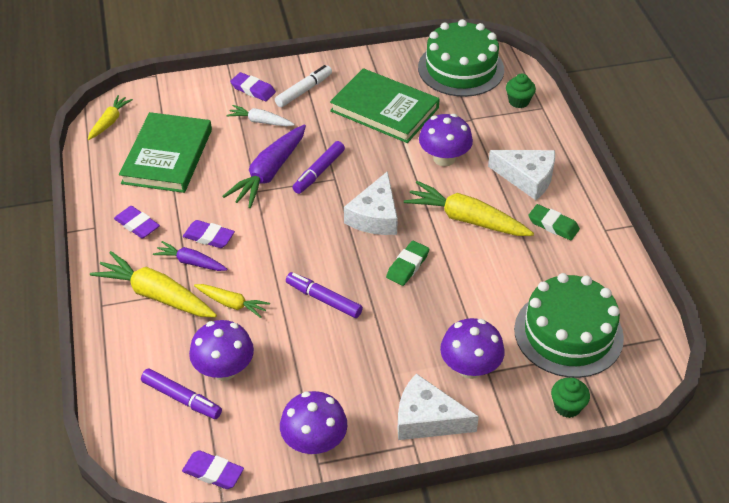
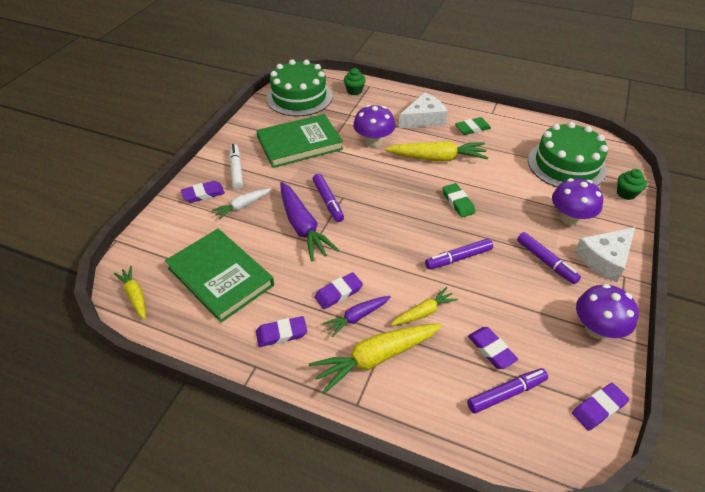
camera: 55 degrees left, 0 degrees up
purple mushroom [189,320,254,381] -> purple eraser [468,327,518,369]
white cheese [344,171,398,235] -> none
yellow carrot [404,181,534,236] -> yellow carrot turned 150 degrees counterclockwise [385,141,489,161]
none -> purple marker [517,232,581,284]

